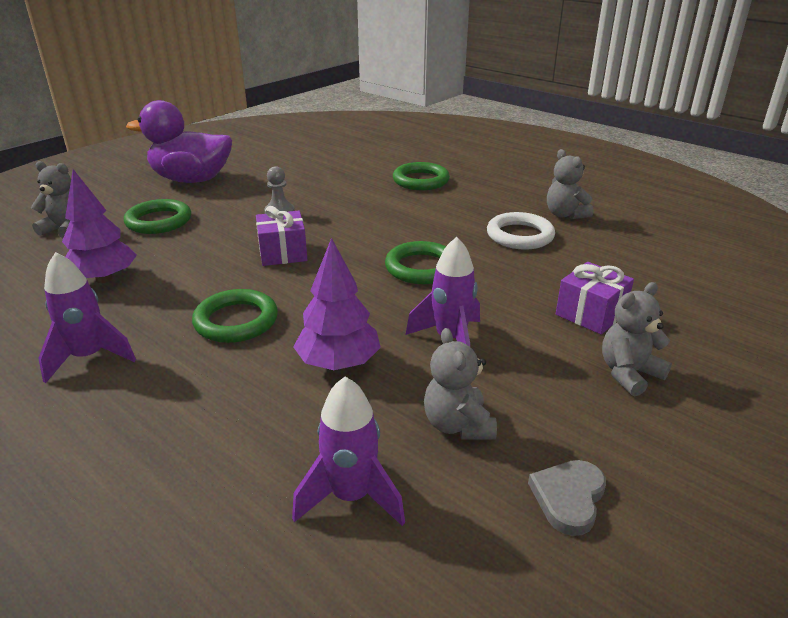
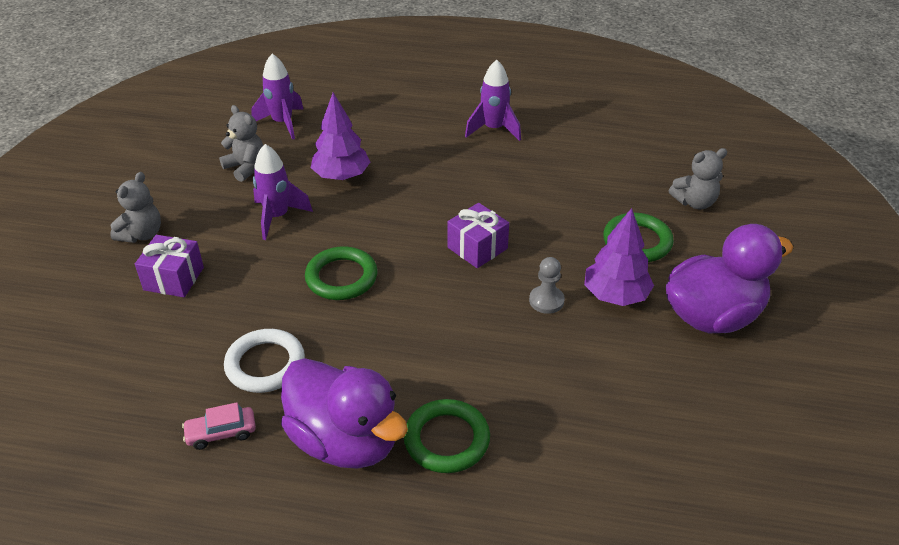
camera: 150 degrees right, 10 degrees up
purple tree [62,169,137,283] -> purple tree moved to [584,208,654,306]
green ring [192,289,278,343] -> none
grey heart [528,460,606,536] -> none
grey teddy bear [547,149,594,219] -> pink car [182,402,256,450]
none -> purple duck [281,358,408,469]

